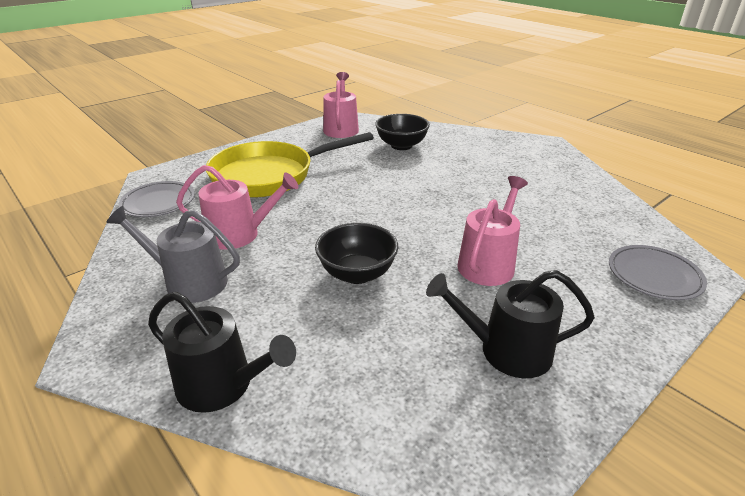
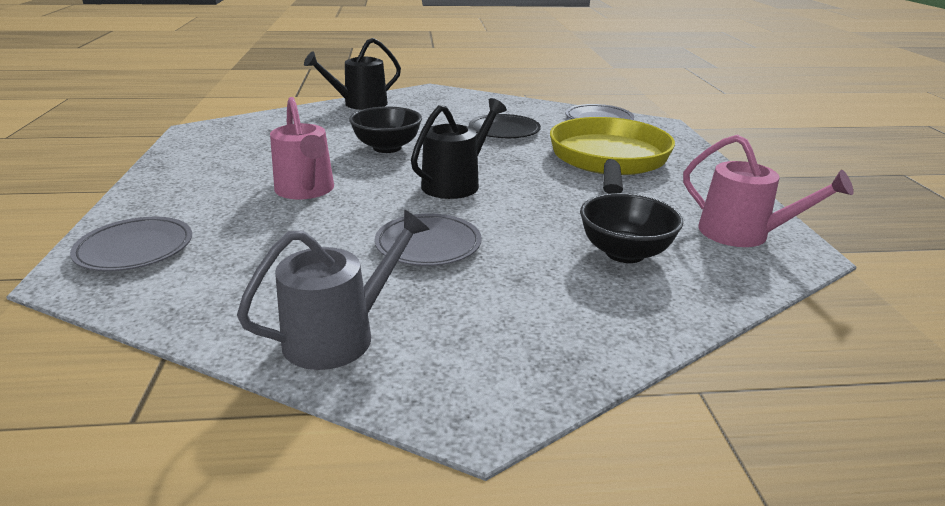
camera: 125 degrees right, 5 degrees down
grey watering can [107,206,240,303] -> grey watering can moved to [237,210,430,370]
pink watering can [176,165,298,250] -> black plate [469,114,541,138]
black watering can [426,270,595,378] -> black watering can moved to [411,98,507,199]
none -> grey plate [374,214,482,266]

